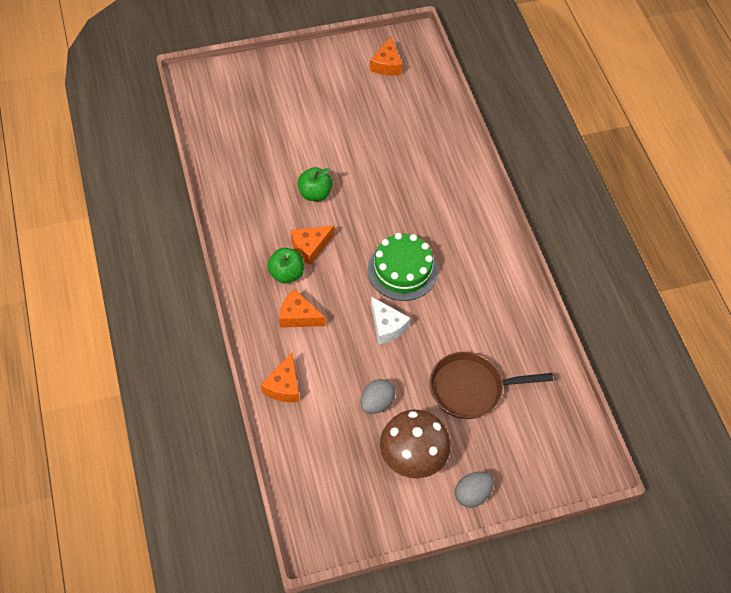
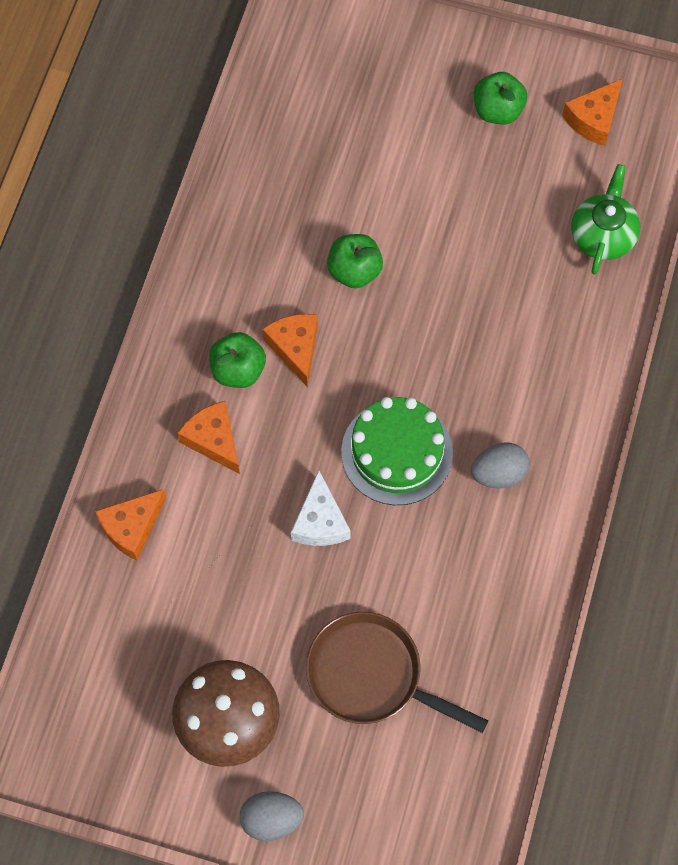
camera: 35 degrees right, 10 degrees up
orange cheese [291,225,334,265] -> orange cheese turned 75 degrees clockwise [262,314,318,387]
grey egg [361,379,395,414] -> grey egg moved to [471,443,530,489]
none -> green apple [474,72,527,125]
none -> green teapot [571,164,640,274]

